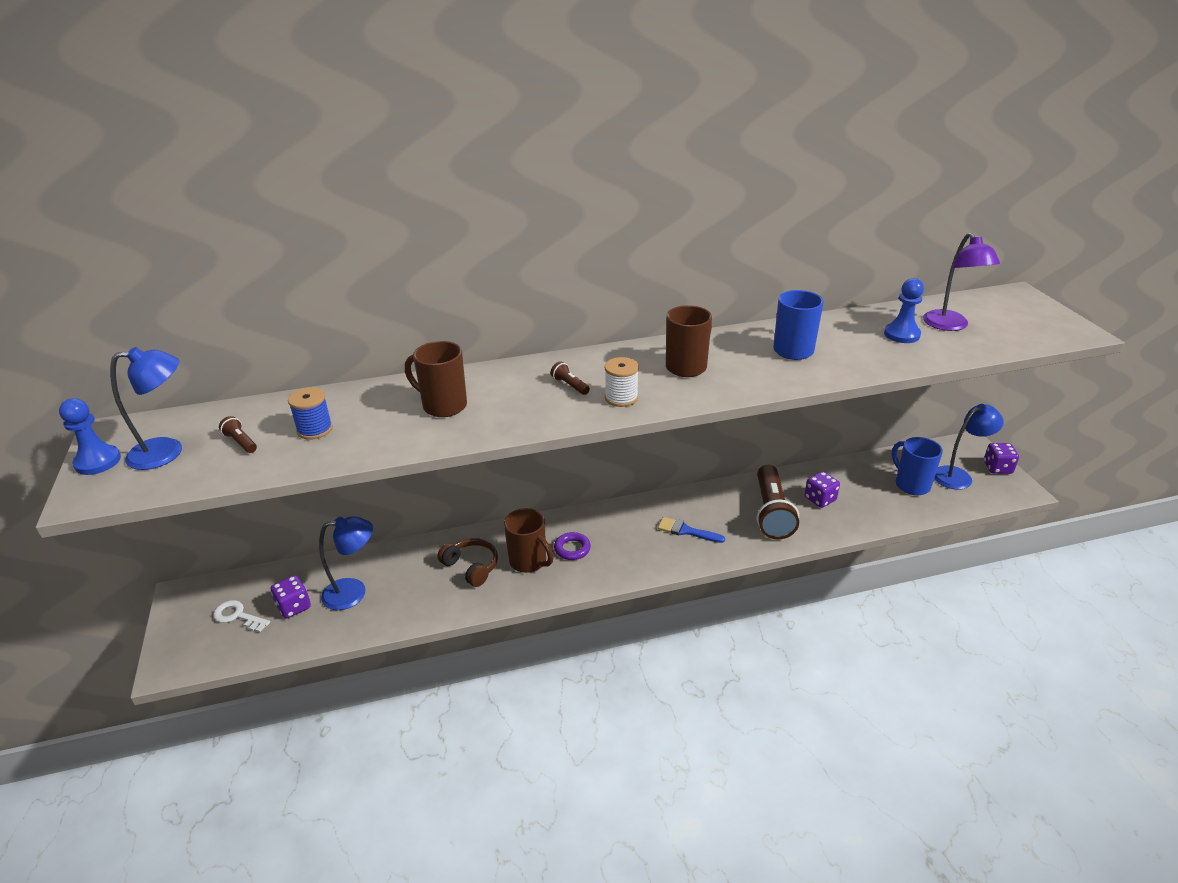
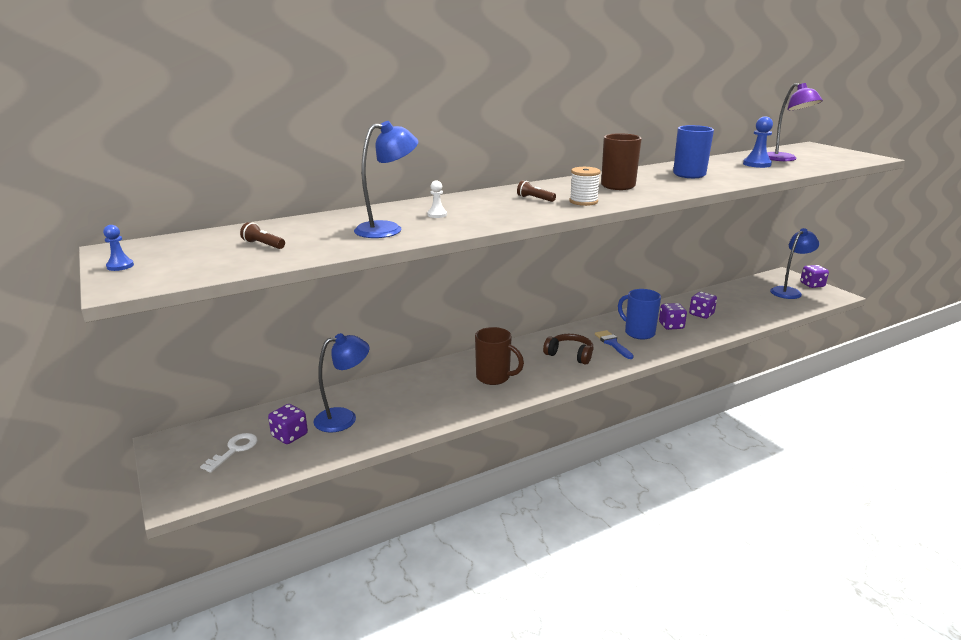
camera: 15 degrees left, 10 degrees down
blue pawn [59,398,121,475] -> blue pawn [103,225,134,271], size x0.57
blue lamp [110,347,182,470] -> blue lamp moved to [354,121,418,238]
white key [213,600,270,632] -> white key turned 105 degrees clockwise [200,433,258,473]
blue spool [288,387,333,440] -> none
brown mug [405,341,467,417] -> white pawn [427,180,447,218]
brown headphones [437,538,498,587] -> brown headphones moved to [543,334,594,365]
purple ring [554,532,591,560] -> none
blue brush [658,517,725,543] -> blue brush turned 60 degrees clockwise [595,330,634,359]
brown flashlight [757,465,799,539] -> purple dice [659,303,687,330]
blue mug [892,437,943,495] -> blue mug moved to [618,289,661,339]

